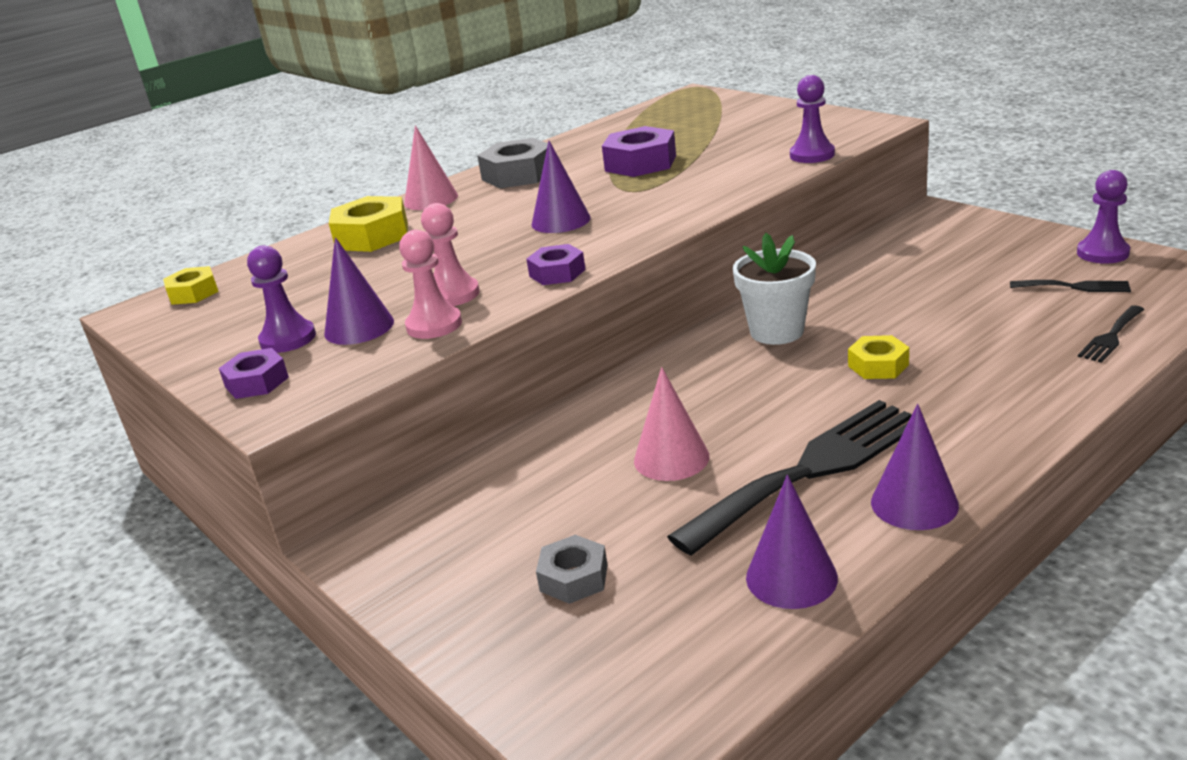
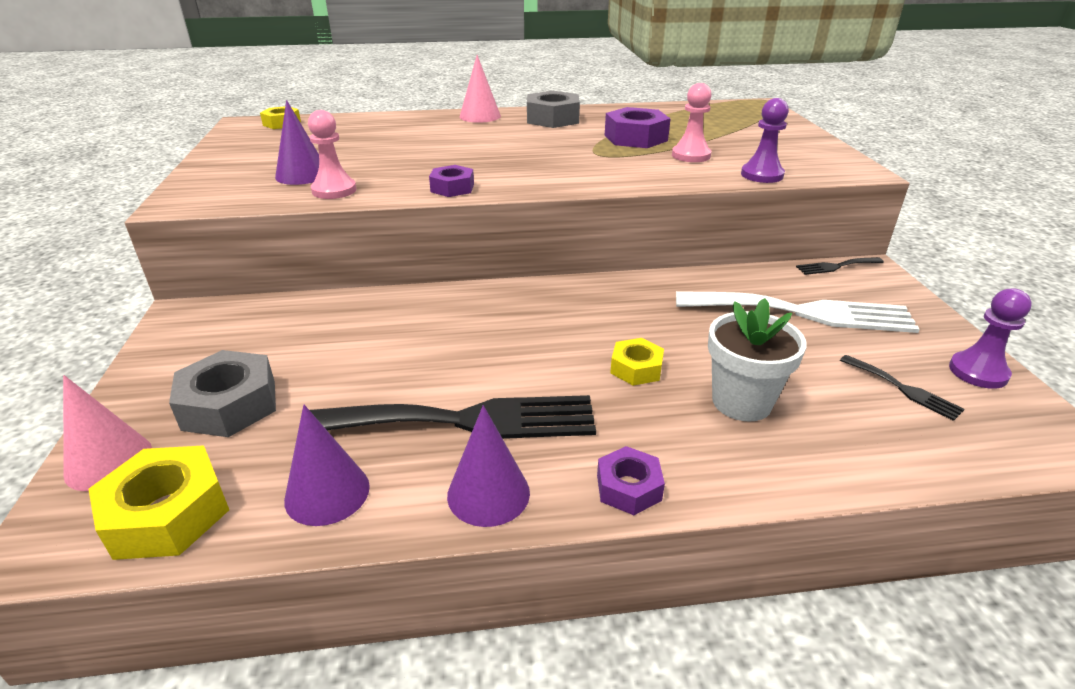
camera: 30 degrees right, 5 degrees up
purple nut [219,348,289,399] -> purple nut moved to [597,446,665,515]
purple pawn [247,245,316,353] -> none
yellow nut [329,196,408,252] -> yellow nut moved to [88,445,229,560]
pink pawn [421,203,480,306] -> pink pawn moved to [672,83,712,162]
purple cone [532,141,591,233] -> none
grey nut [536,535,608,604] -> grey nut [169,350,276,437], size x1.66
pink cone [634,367,709,481] -> pink cone moved to [63,375,152,491]
white flower pot [733,233,816,345] -> white flower pot moved to [708,298,807,422]
black fork [1078,305,1145,363] -> black fork moved to [796,257,884,275]
none -> white fork [676,291,920,333]

